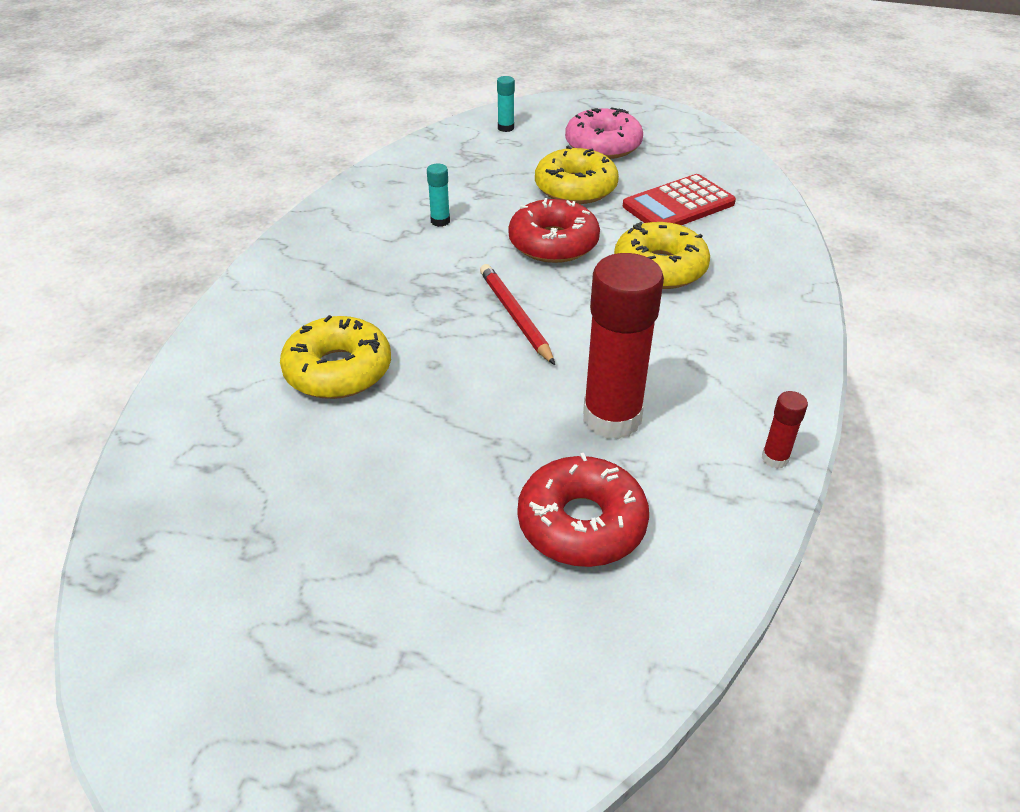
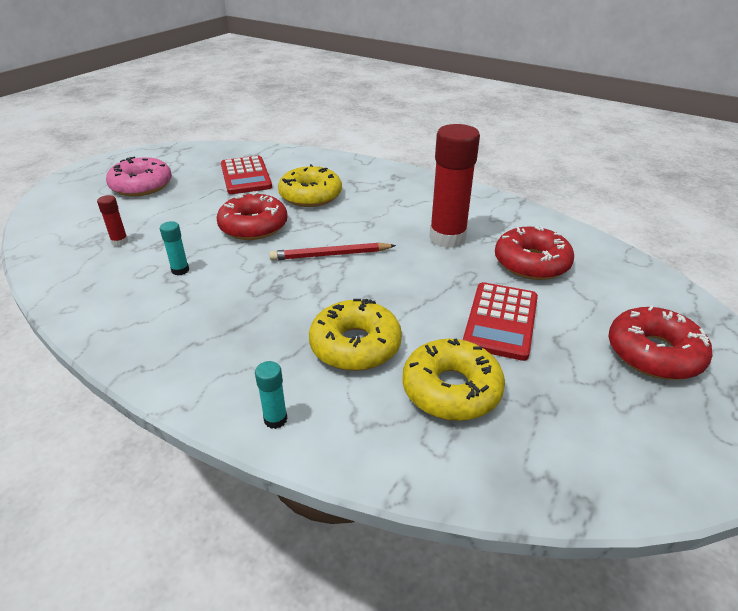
camera: 75 degrees left, 5 degrees down
turquoise glue stick [497,76,515,132] -> turquoise glue stick moved to [255,361,288,429]
yellow donut [535,146,619,204] -> yellow donut moved to [402,339,505,421]
red glue stick [762,391,808,469] -> red glue stick moved to [97,195,128,246]
none -> red calculator [463,282,538,361]
none -> red donut [609,305,713,380]

